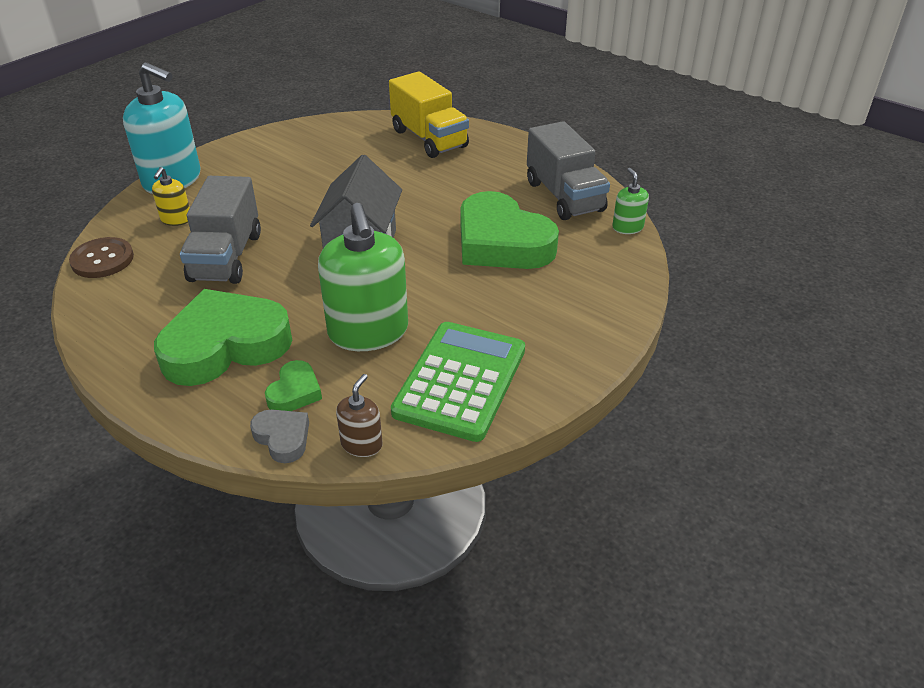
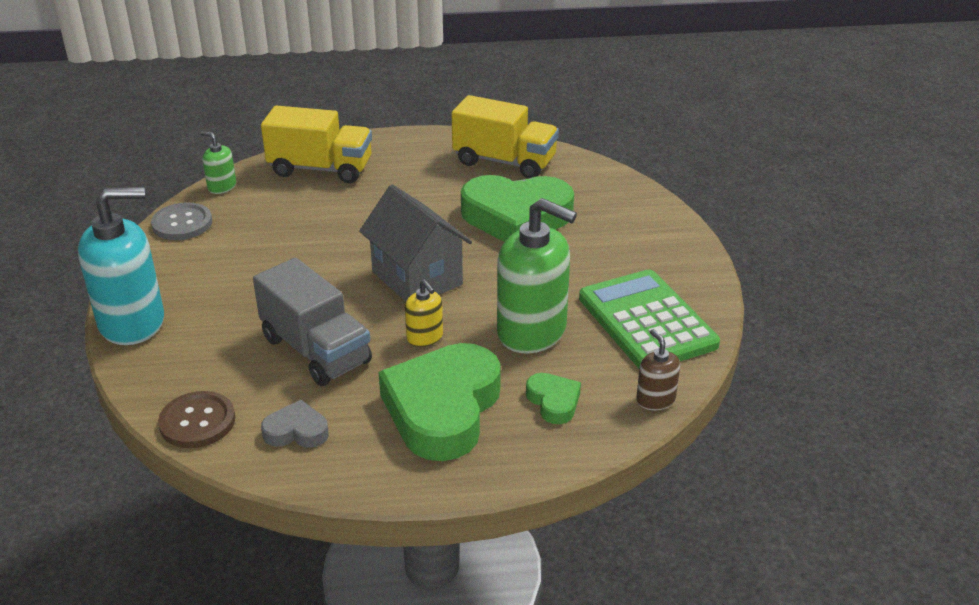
camera: 45 degrees left, 5 degrees down
yellow soap dispenser [152,167,190,226] -> yellow soap dispenser moved to [405,279,443,347]
grey heart [250,410,309,463] -> grey heart moved to [261,400,329,448]
grey truck [527,121,610,220] -> yellow truck [452,95,559,179]
green soap dispenser [612,168,649,234] -> green soap dispenser moved to [200,131,236,194]
none -> grey button [151,202,212,240]

